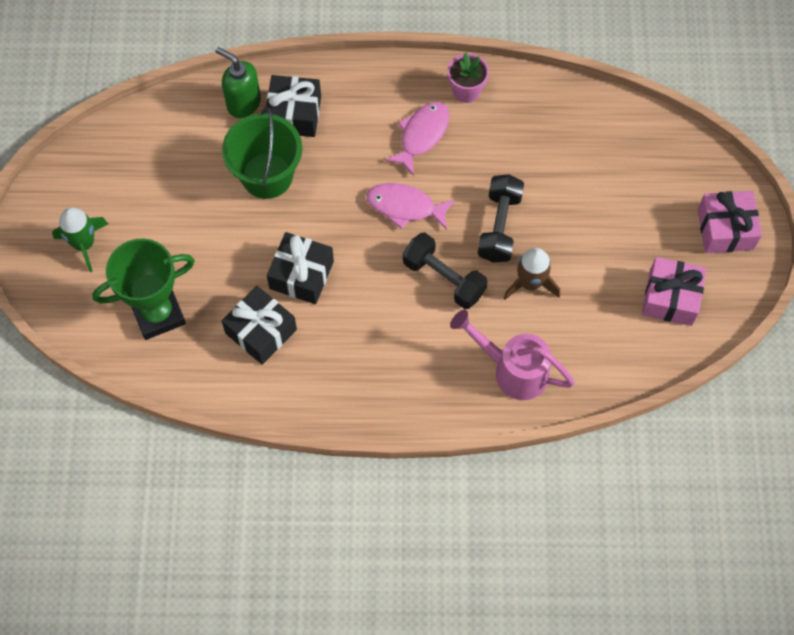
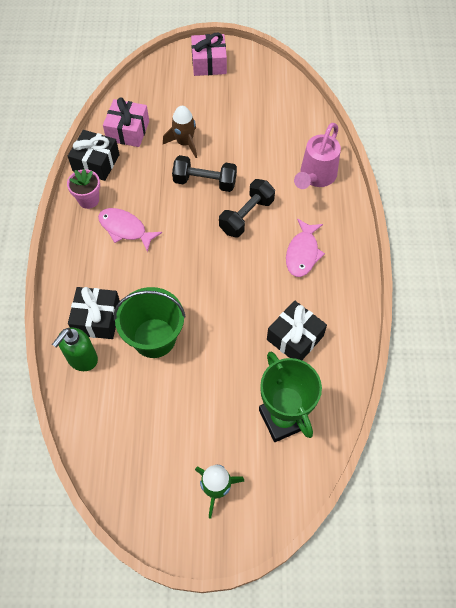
camera: 90 degrees left, 5 degrees down
black gift [267,232,334,304] -> black gift moved to [68,130,120,181]
pink fish [367,183,455,230] -> pink fish moved to [286,218,325,277]
brown rocket [504,248,560,300] -> brown rocket moved to [163,106,197,158]
pink gift [642,257,706,326] -> pink gift moved to [103,97,149,147]

